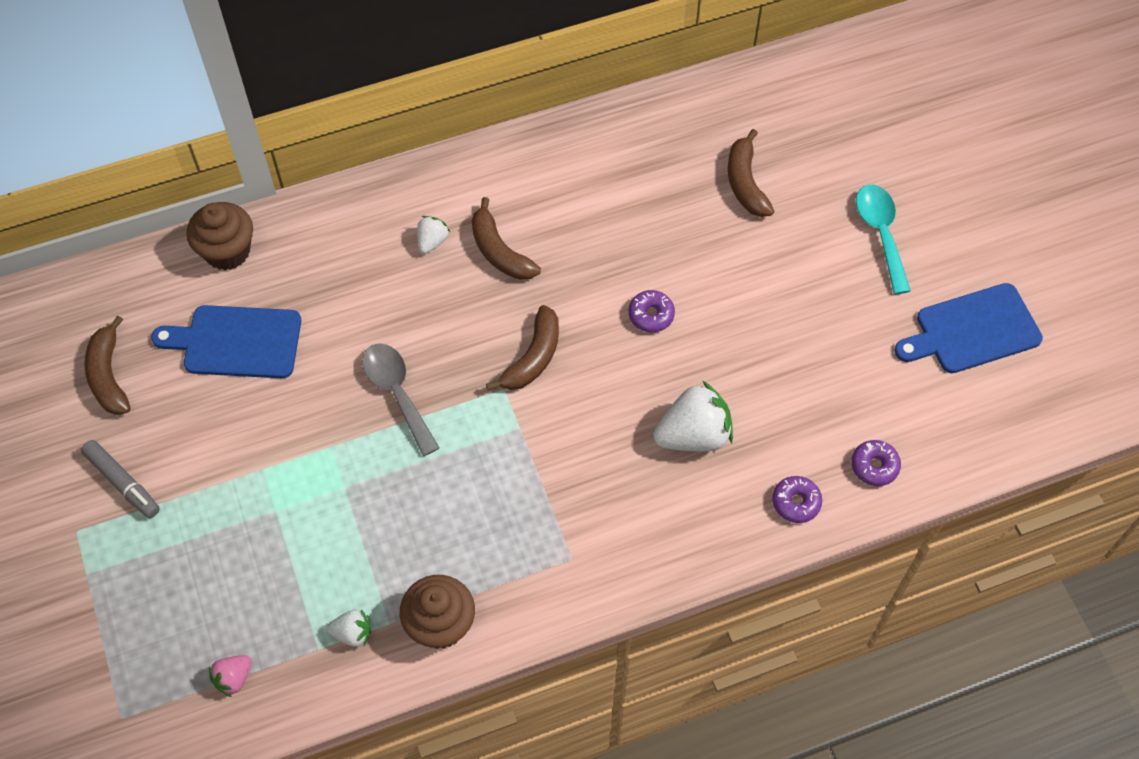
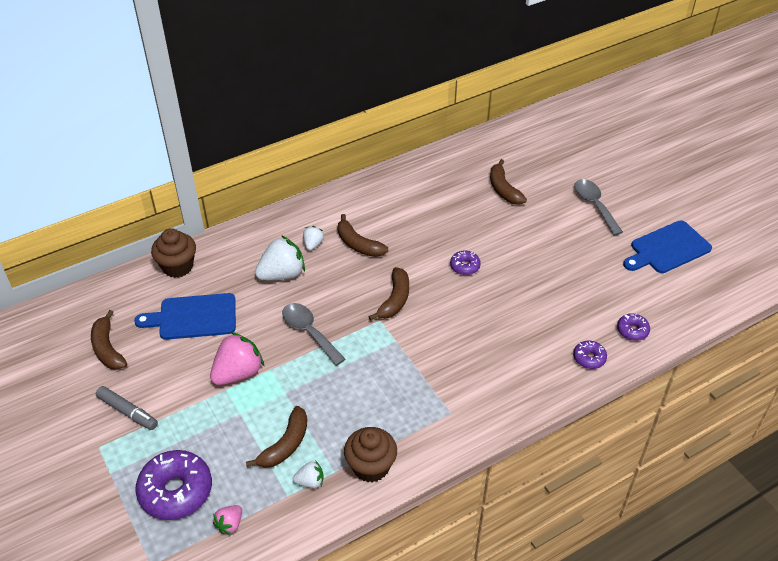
camera: 10 degrees left, 15 degrees down
white strawberry [654,381,733,451] -> white strawberry moved to [255,235,305,280]
turquoise spoon [856,185,911,294] -> grey spoon [574,179,623,235]
none -> purple donut [135,450,212,520]
none -> pink strawberry [210,332,264,385]
none -> brown banana [246,406,307,468]

